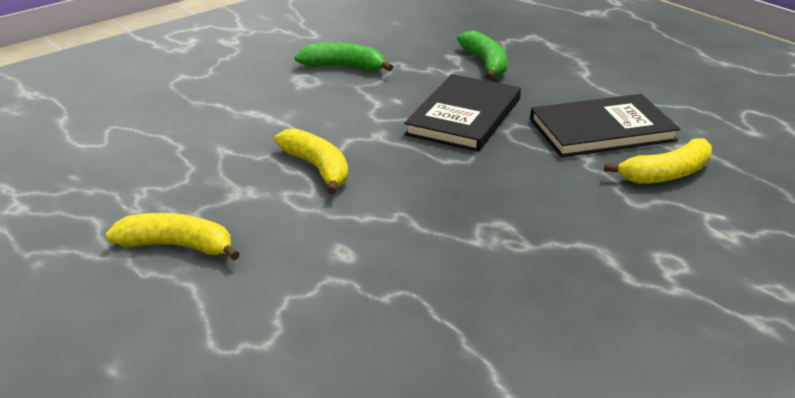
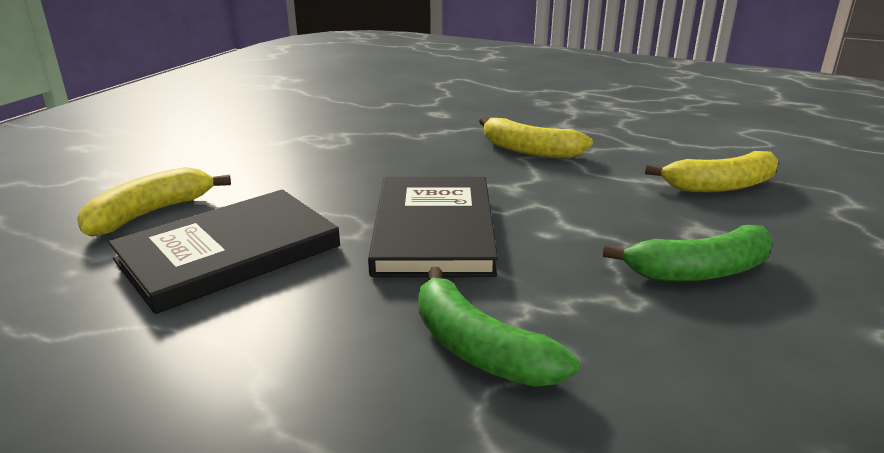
camera: 155 degrees right, 5 degrees down
yellow banana [105,213,240,261] -> yellow banana moved to [645,151,778,192]

